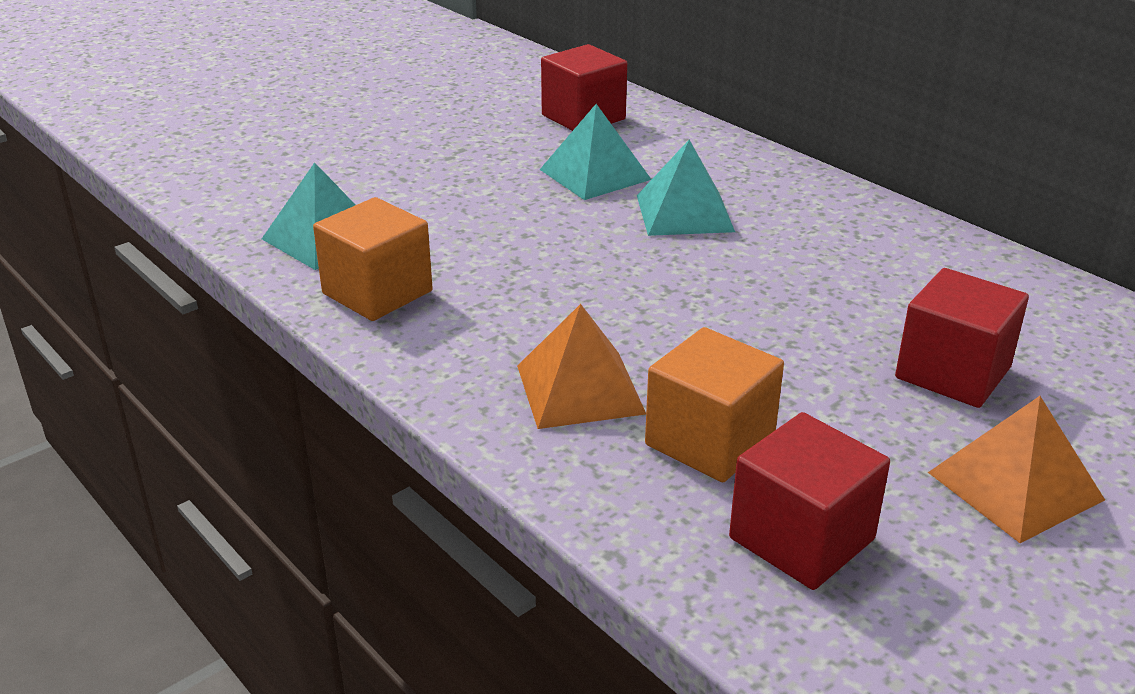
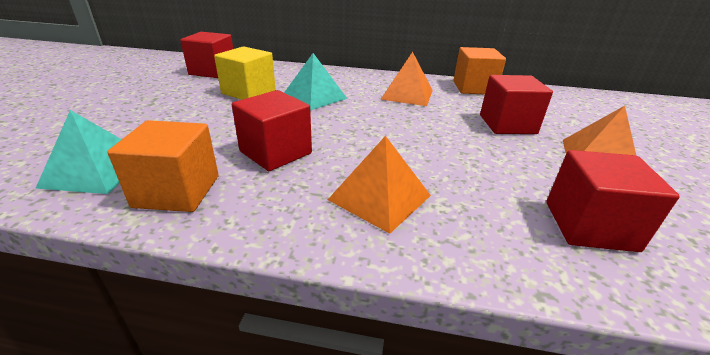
camera: 40 degrees left, 0 degrees up
turquoise pyramid [540,104,652,200] -> yellow cube [214,46,276,100]
orange cube [645,327,784,482] -> orange cube moved to [453,47,506,94]
none -> red cube [232,90,312,171]
none -> orange pyramid [380,52,433,106]

